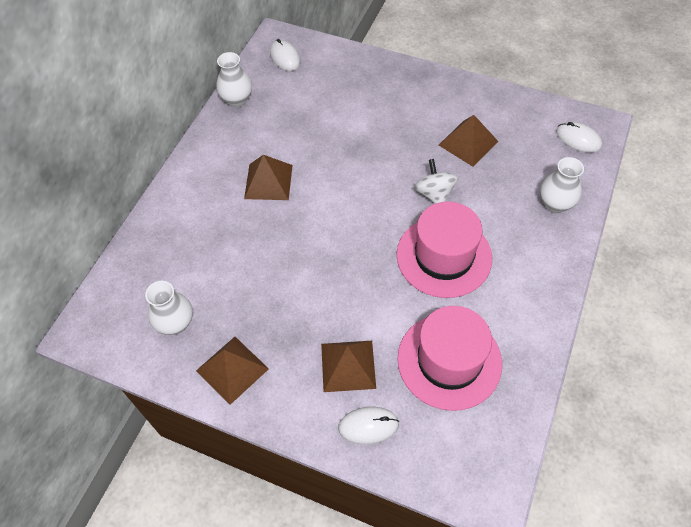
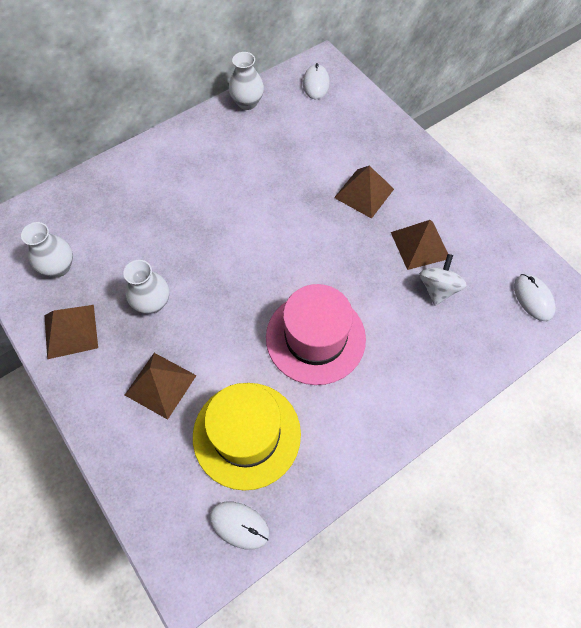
camera: 30 degrees right, 5 degrees up
brown pyramid [244,155,293,200] -> brown pyramid moved to [334,166,394,219]
white mouse [338,407,399,445] -> white mouse moved to [209,502,270,549]
pink hat [397,306,502,411] -> yellow hat [193,383,301,491]
white spinning top [414,159,458,204] -> white spinning top moved to [420,254,467,306]
white vase [540,157,584,213] -> white vase moved to [123,260,169,314]

